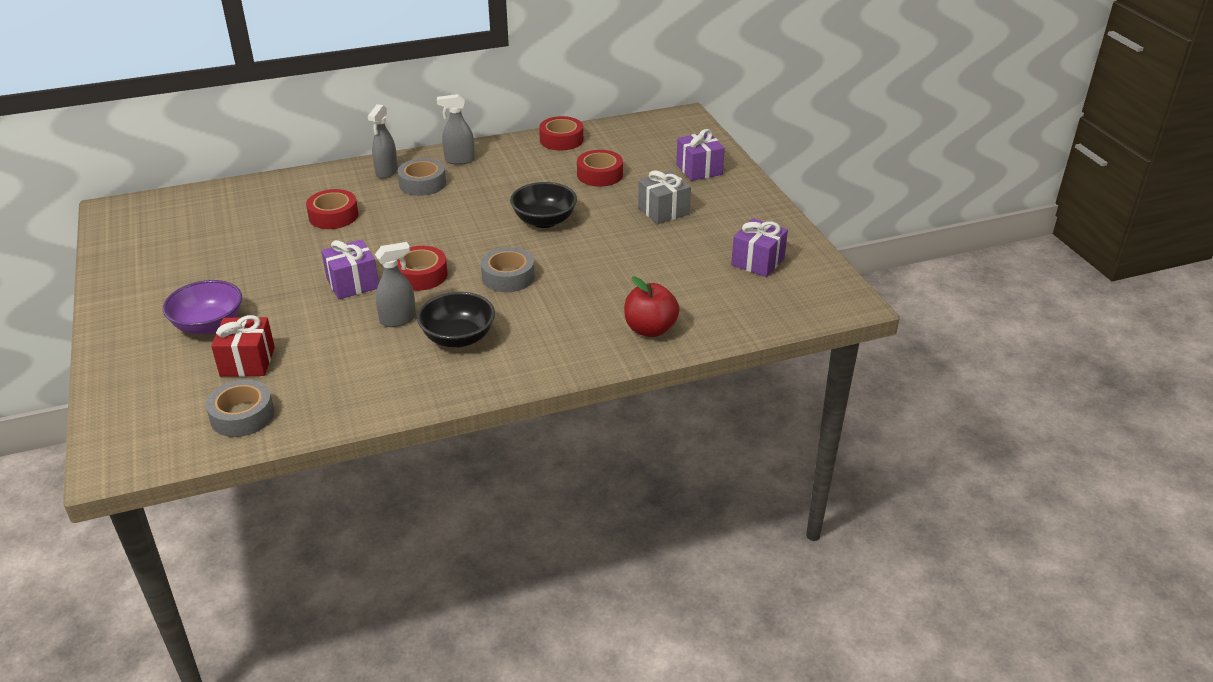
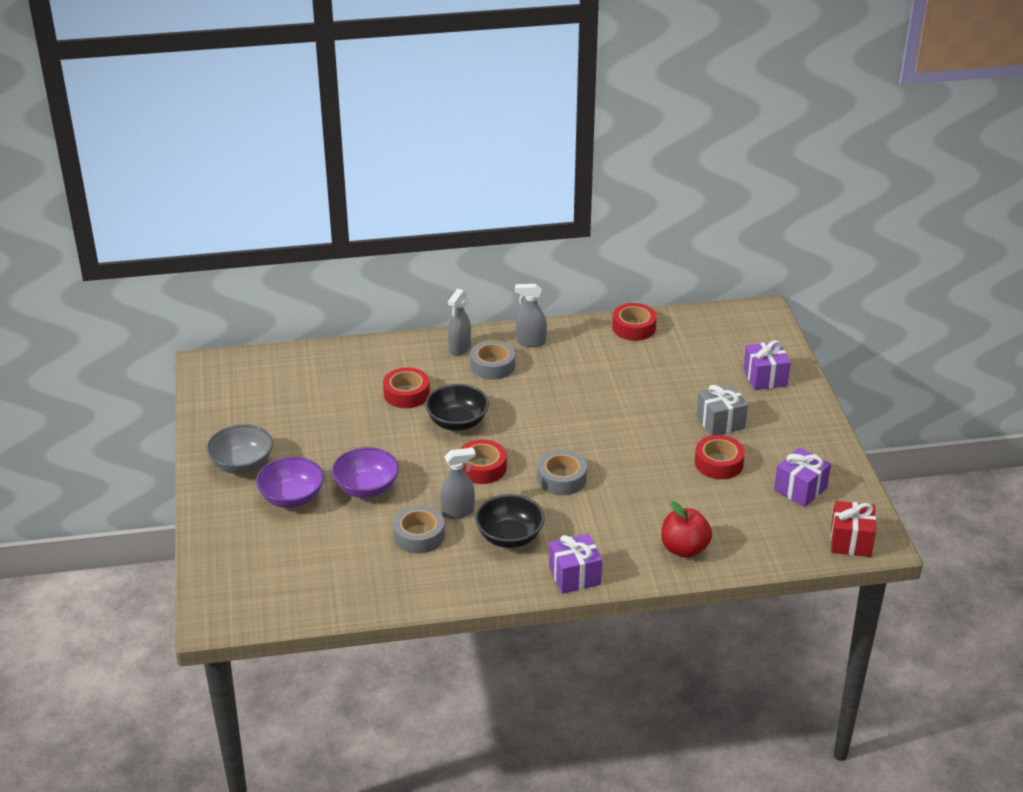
camera: 10 degrees right, 0 degrees up
grey tape [206,379,274,437] -> grey tape moved to [393,506,445,554]
red gift [211,315,275,377] -> red gift moved to [831,501,876,557]
purple gift [321,239,379,299] -> purple gift moved to [549,533,602,594]
black bowl [510,182,577,228] -> black bowl moved to [425,384,489,431]
red tape [577,150,623,187] -> red tape moved to [695,435,745,479]
none -> grey bowl [206,424,273,474]
none -> purple bowl [332,447,399,498]

